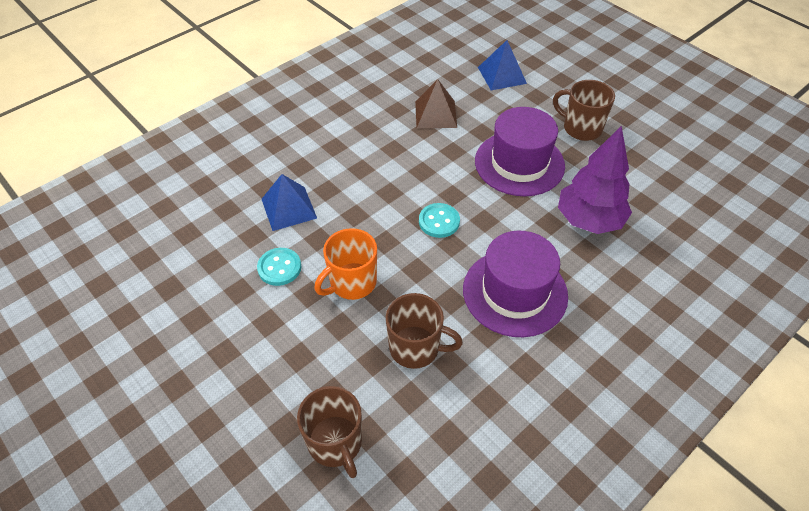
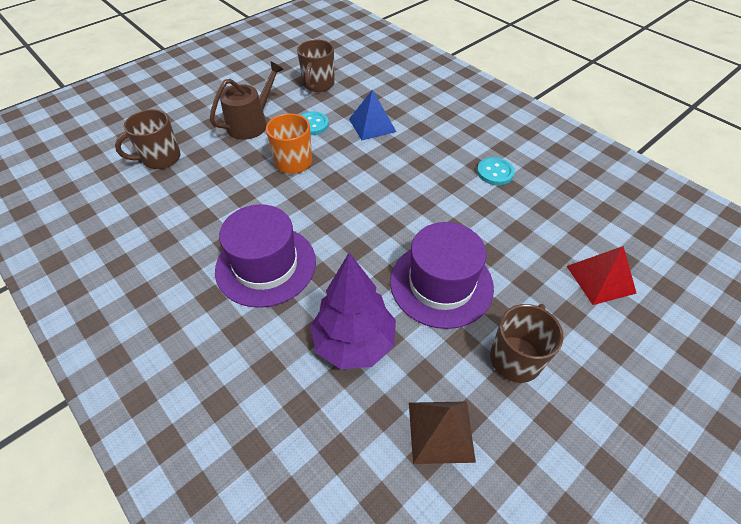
camera: 90 degrees right, 0 degrees up
brown mug [386,293,463,369] -> brown mug moved to [297,39,335,92]
brown pyramid [415,79,457,128] -> brown pyramid moved to [409,401,476,464]
turquoise button [419,203,460,238] -> turquoise button moved to [477,157,515,185]
blue pyramid [478,40,527,90] -> red pyramid [567,246,637,305]
none -> brown watering can [210,61,284,140]

